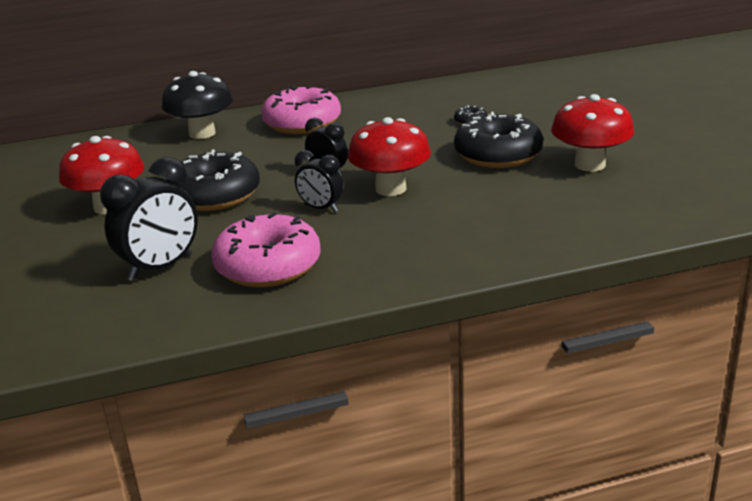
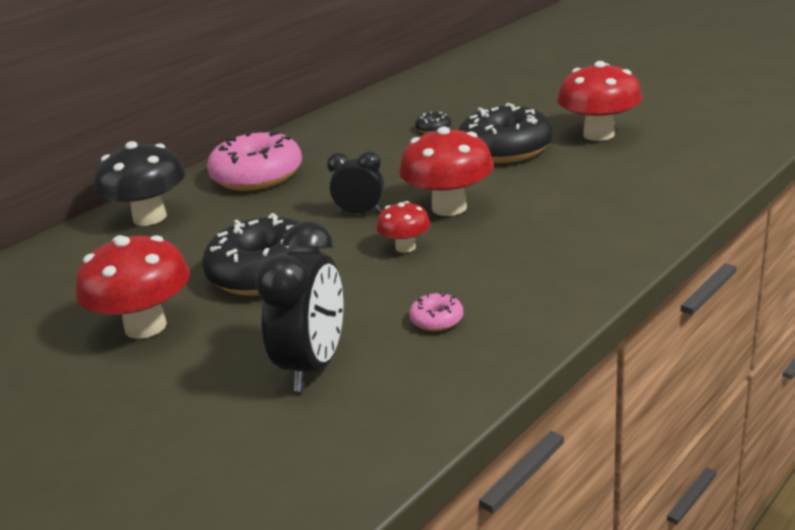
camera: 30 degrees left, 0 degrees up
pink donut [211,212,321,287] -> pink donut [409,292,463,331], size x0.41
black clock [295,150,343,212] -> red mushroom [376,201,430,253]

